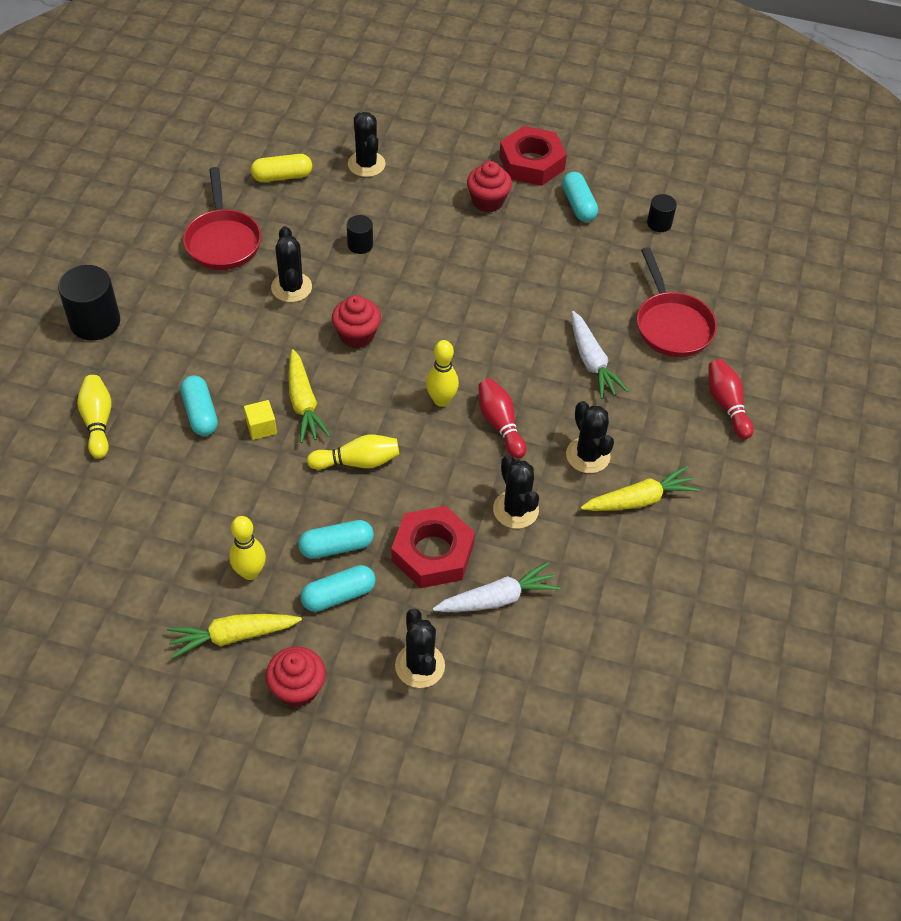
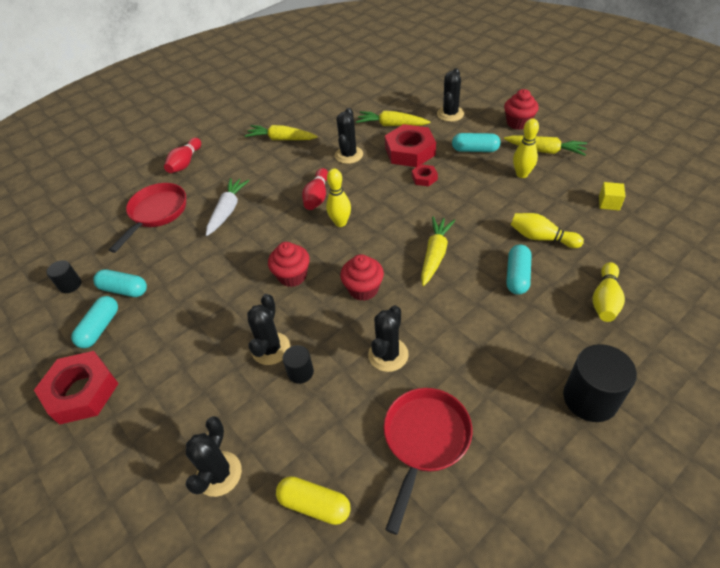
camera: 140 degrees left, 5 degrees down
yellow cube [244,400,277,440] -> yellow cube moved to [599,182,625,210]
turquoise capsule [298,520,374,559] -> turquoise capsule moved to [93,270,147,297]
yellow bowling pin [307,435,399,470] -> yellow bowling pin moved to [511,213,584,248]
white carrot [433,562,561,612] -> yellow carrot [356,111,430,126]
red cupcake [467,161,512,212] -> red cupcake moved to [268,242,310,287]
black cactus [566,401,614,473] -> black cactus moved to [247,294,290,365]
none -> red nut [412,164,438,187]

